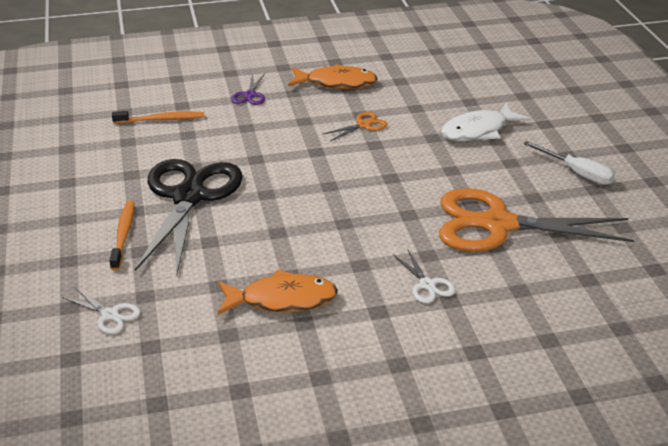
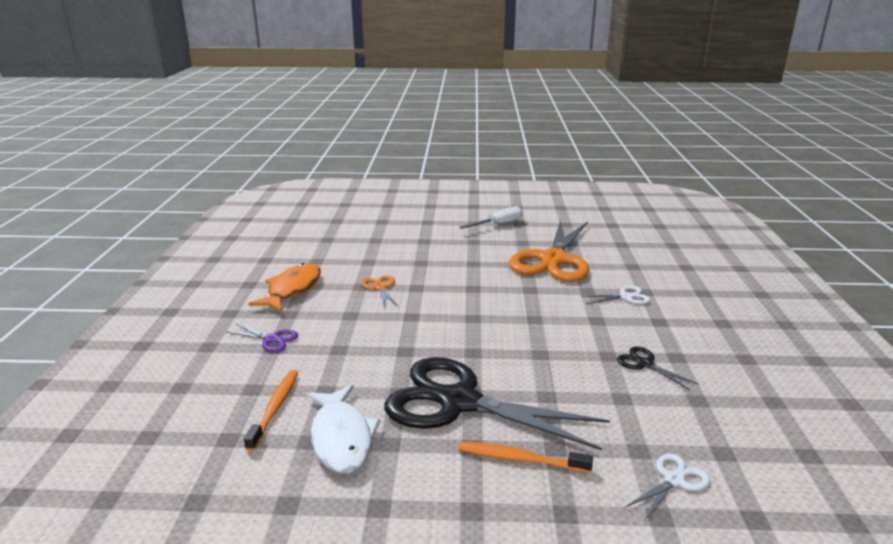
camera: 75 degrees left, 10 degrees down
orange fish [218,269,338,315] -> black scissors [617,347,699,391]
white fish [441,103,530,141] -> white fish moved to [306,385,380,473]

